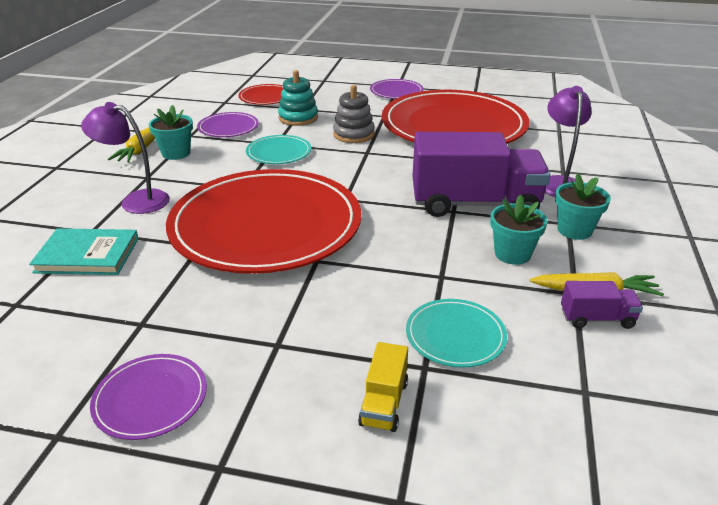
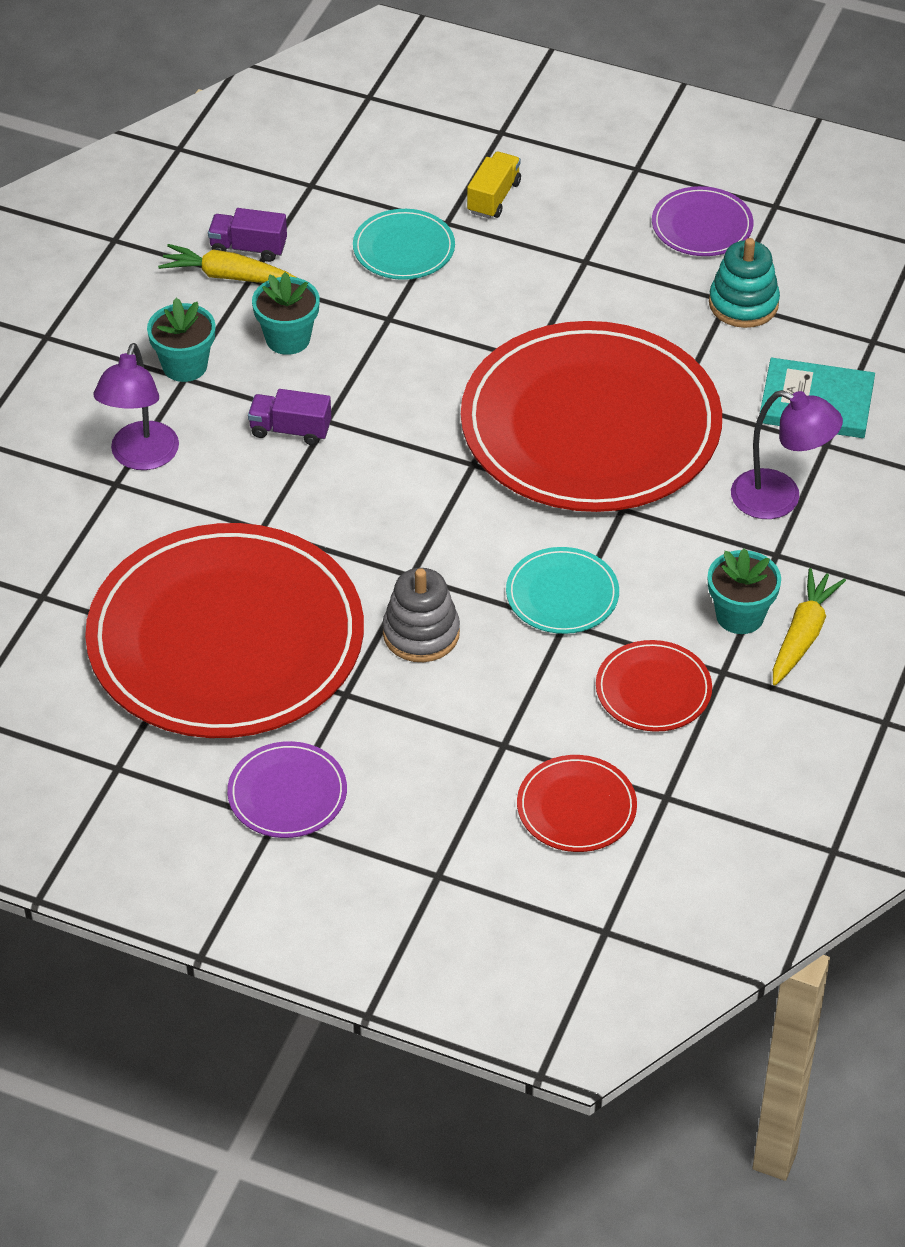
camera: 170 degrees left, 15 degrees up
purple plate [197,112,259,137] -> red plate [596,640,712,732]
turquoise stacking toy [278,70,318,126] -> turquoise stacking toy moved to [709,238,780,328]
purple truck [413,132,550,217] -> purple truck [248,389,331,445], size x0.43

